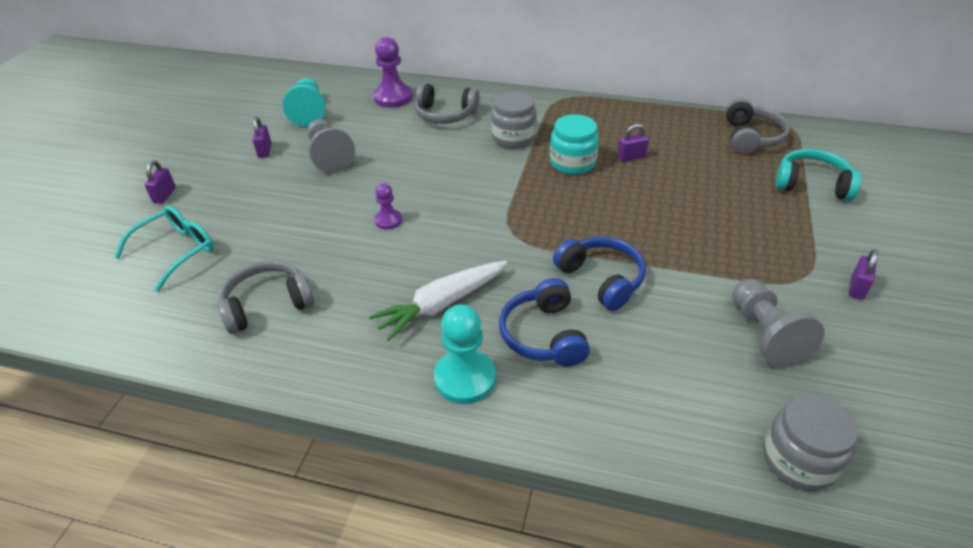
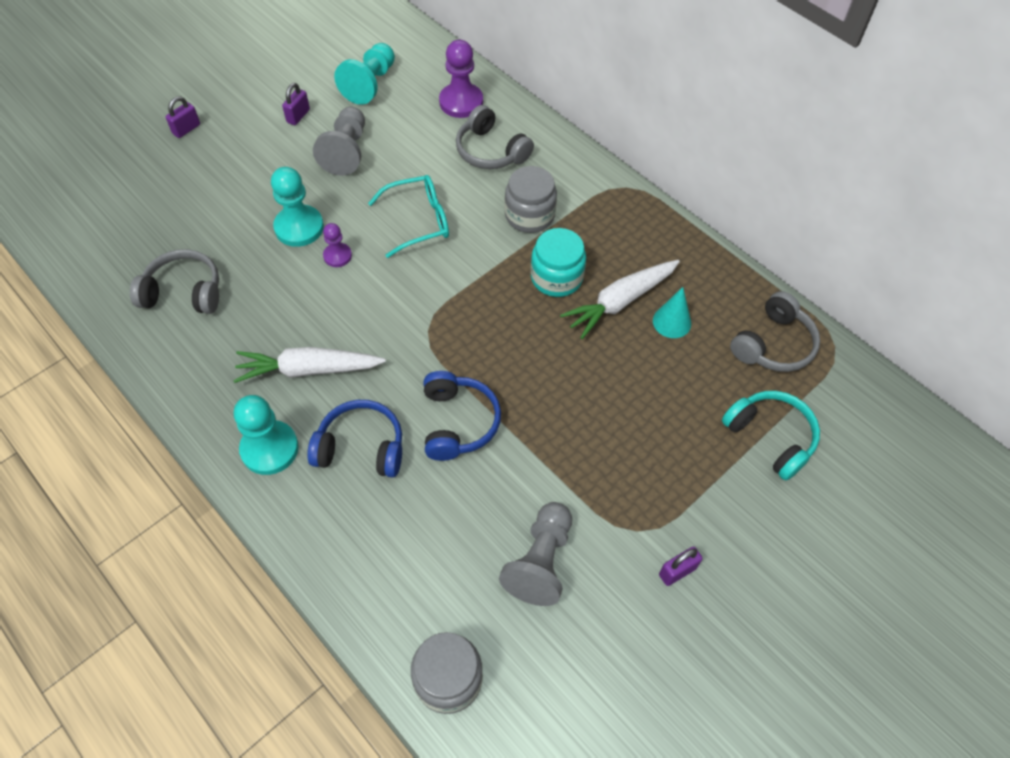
camera: 30 degrees right, 15 degrees up
turquoise glasses [114,206,214,291] -> turquoise glasses moved to [368,175,449,258]
blue headphones [499,278,590,367] -> blue headphones turned 75 degrees clockwise [307,400,402,477]
purple padlock [617,124,649,162] -> white carrot [560,260,680,339]
none -> turquoise pawn [271,167,324,247]
none -> turquoise cone [653,287,691,338]

